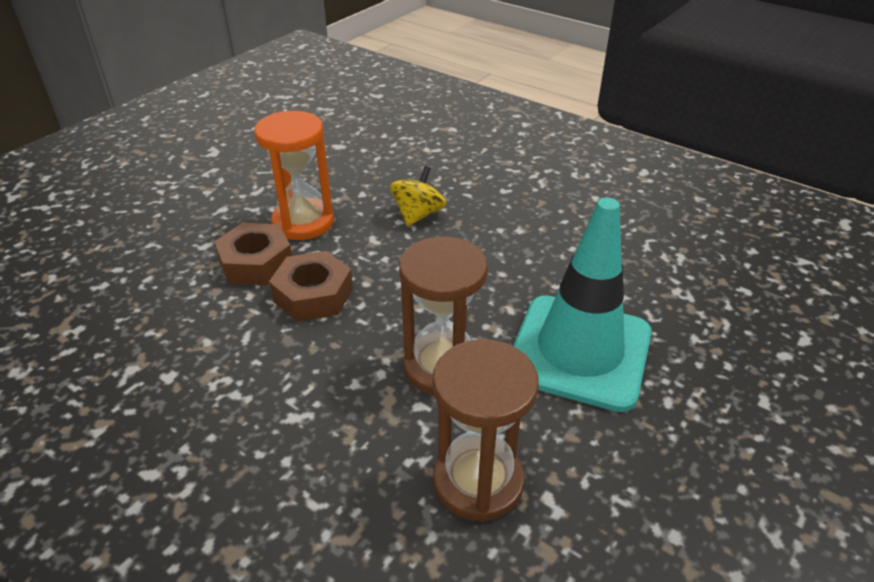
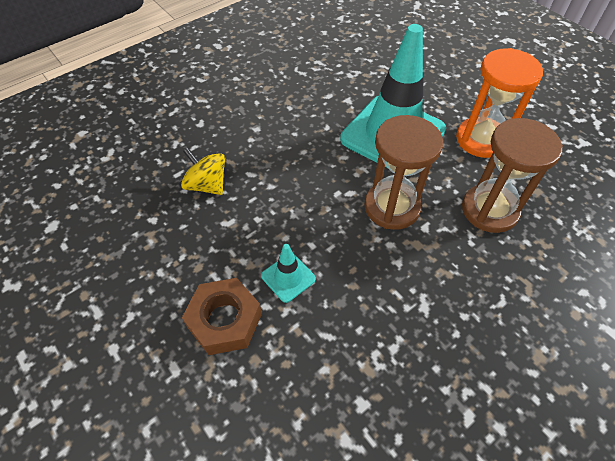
camera: 75 degrees left, 15 degrees up
orange hourglass [254,111,334,240] -> orange hourglass moved to [456,48,543,158]
brown nut [269,251,353,322] -> turquoise traffic cone [261,244,316,303]

